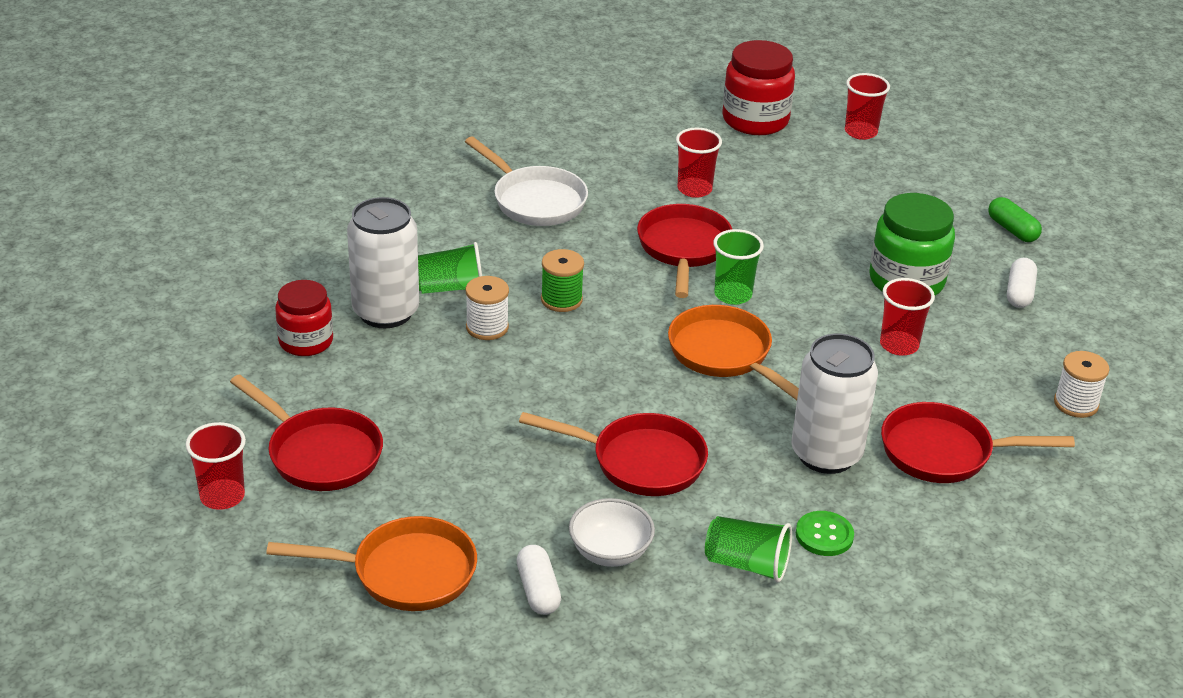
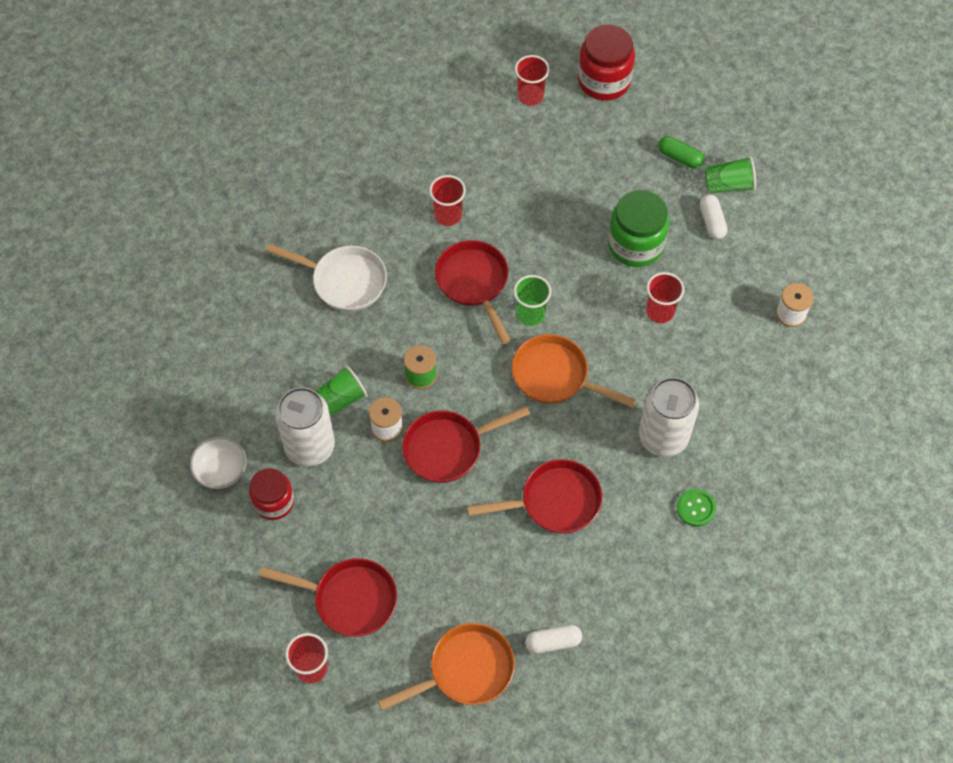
camera: 25 degrees left, 25 degrees up
white capsule [516,545,561,615] -> white capsule turned 60 degrees counterclockwise [525,625,582,654]
white bowl [569,498,655,567] -> white bowl moved to [190,437,247,489]
green cup [705,516,792,583] -> green cup moved to [705,156,756,193]
red jar [723,40,795,135] -> red jar moved to [578,24,635,101]
red pan [881,402,1075,483] -> red pan moved to [402,406,530,483]

